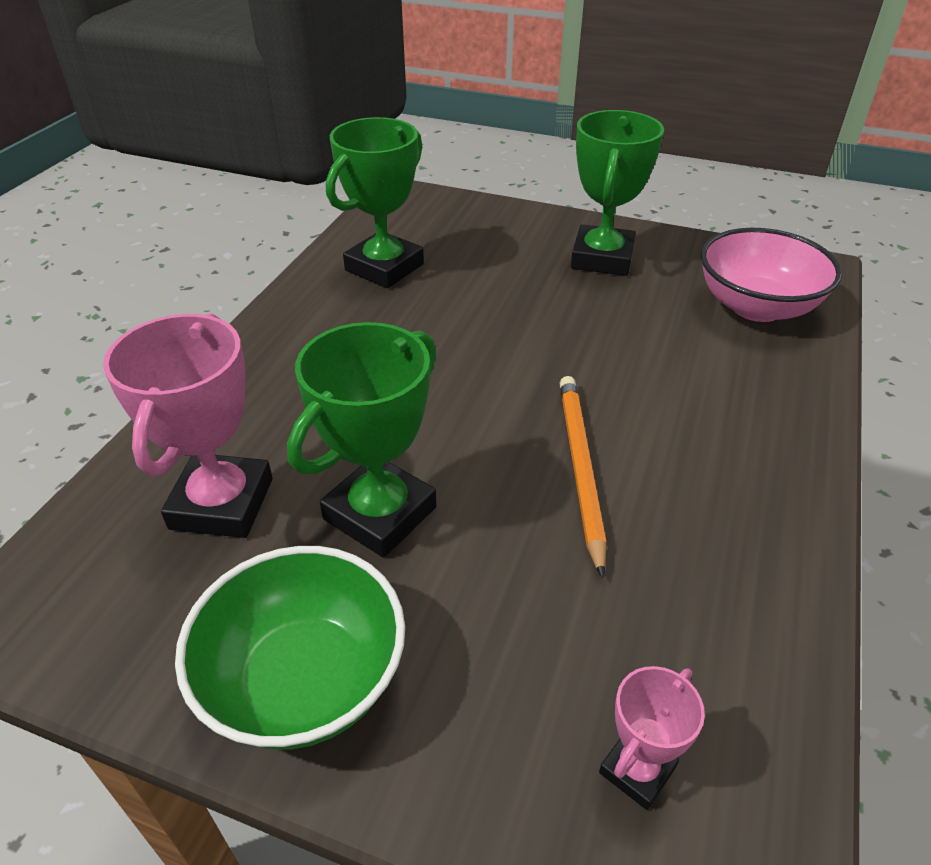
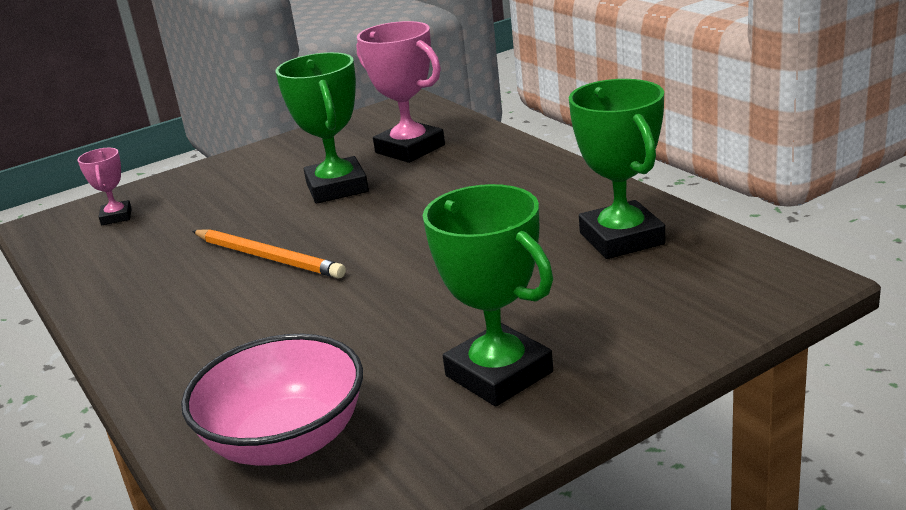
camera: 130 degrees right, 15 degrees down
green bowl [175,546,405,750] -> none

